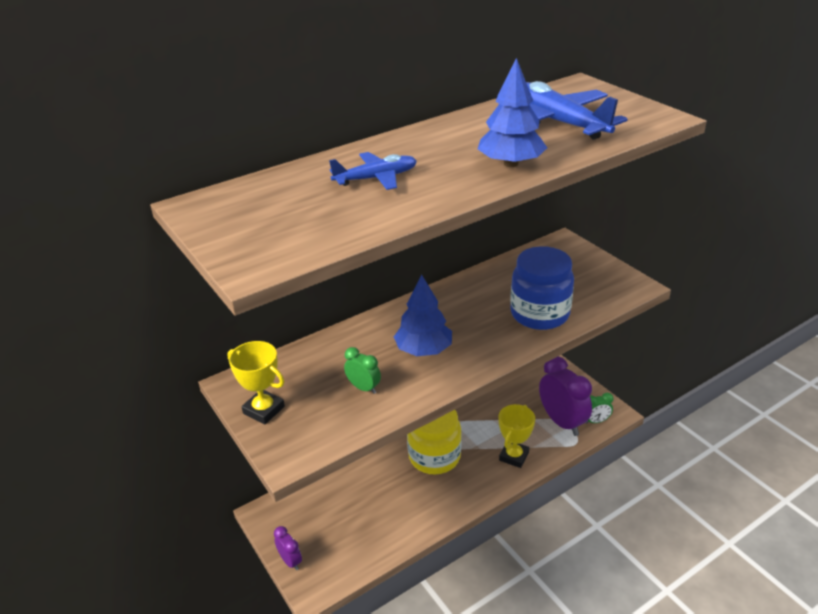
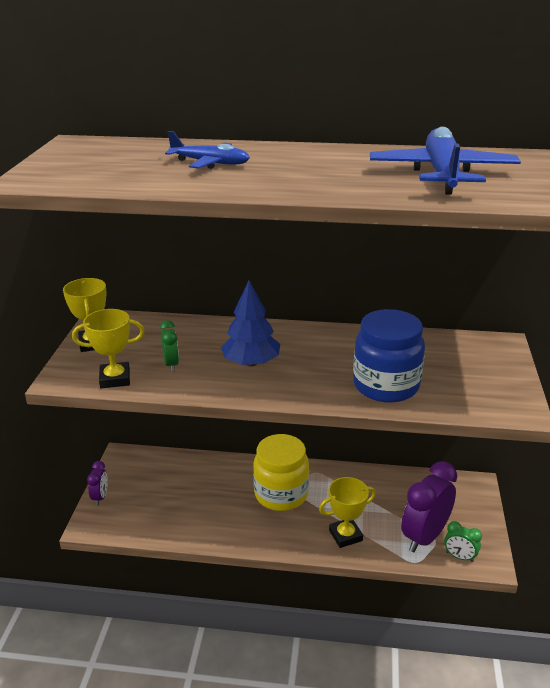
camera: 40 degrees right, 5 degrees down
blue tree [478,58,547,167] -> none
purple clock [539,357,592,436] -> purple clock turned 150 degrees counterclockwise [401,461,457,552]
none -> yellow trophy [72,309,145,388]

